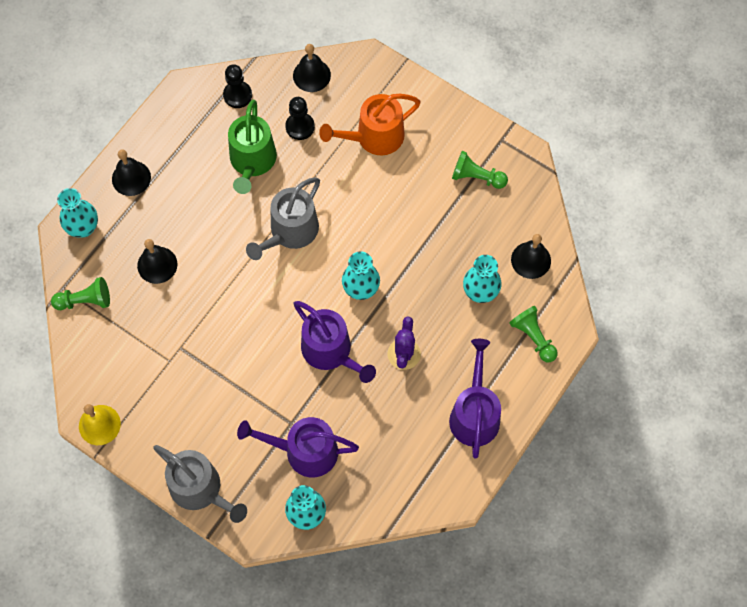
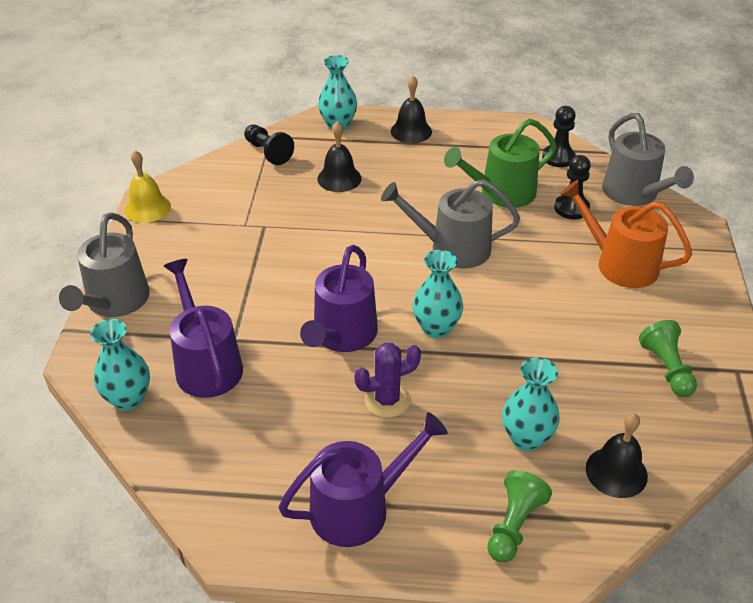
camera: 60 degrees right, 25 degrees down
green pawn [51,277,110,310] -> black pawn [244,124,294,165]
black bell [293,44,331,92] -> grey watering can [602,113,694,206]

